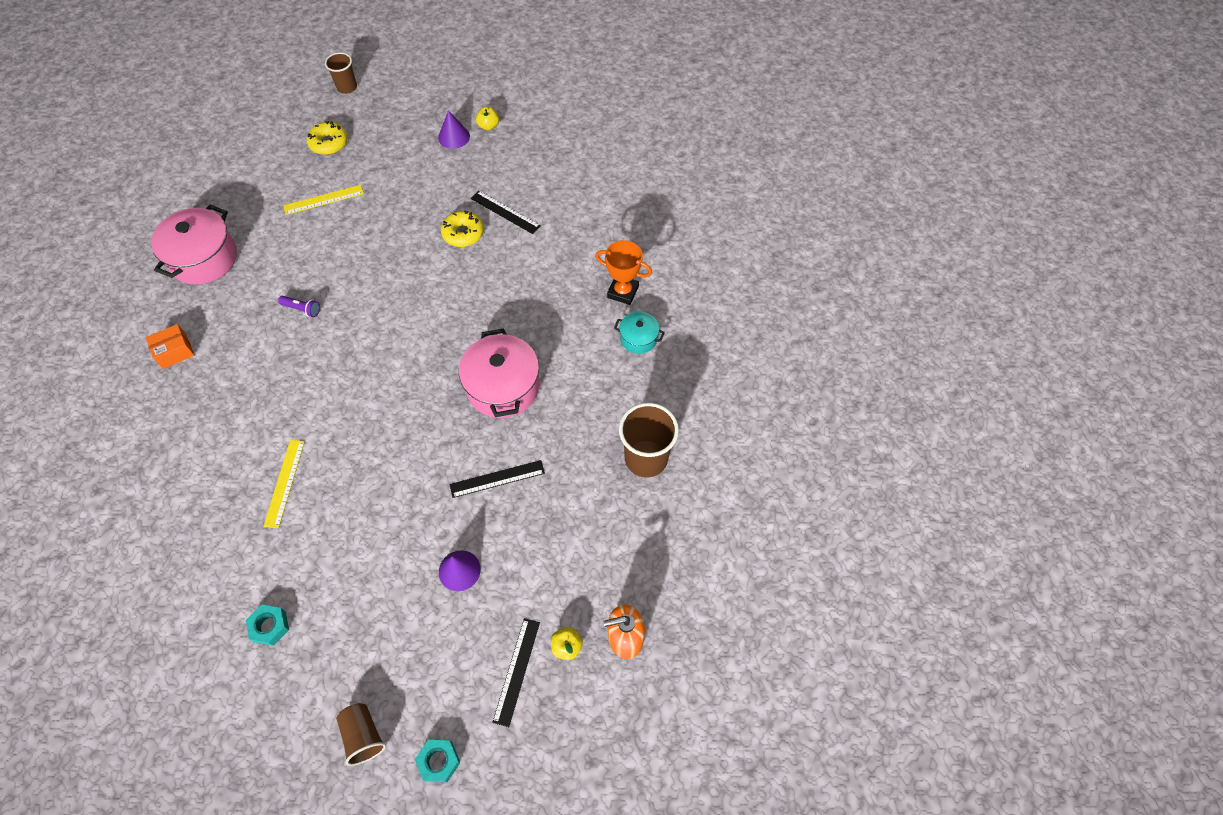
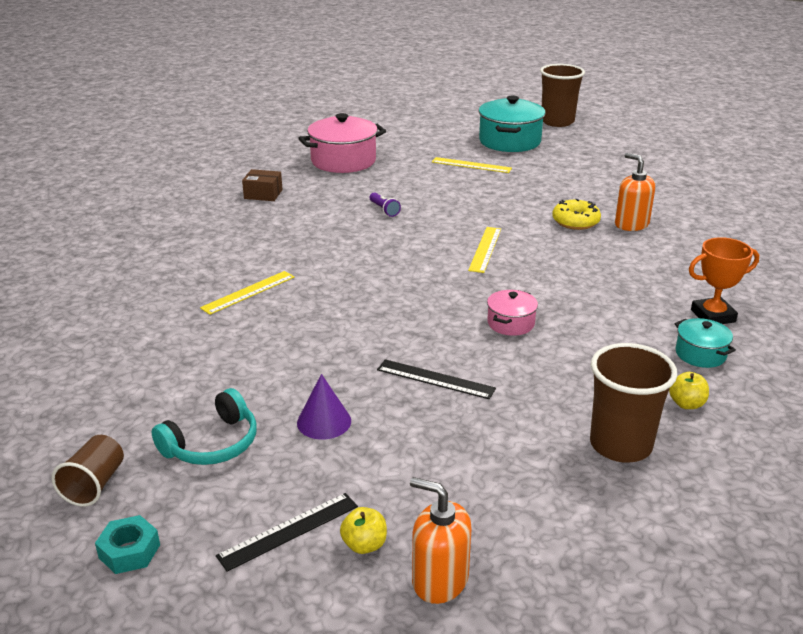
camera: 40 degrees right, 30 degrees down
orange box [146,324,194,369] -> brown box [242,169,283,201]
turquoise nut [246,605,289,646] -> none
yellow donut [307,121,348,155] -> turquoise pot [479,95,546,152]
brown cup [325,52,357,94] -> brown cup [540,64,585,127], size x1.66
purple cone [438,110,470,149] -> none
pink pot [459,328,539,418] -> pink pot [487,290,538,336], size x0.52
black ruler [471,191,541,234] -> orange soap dispenser [615,153,655,231]
yellow apple [476,107,499,130] -> yellow apple moved to [669,372,709,409]
orange trophy [595,240,652,305] -> orange trophy turned 75 degrees counterclockwise [689,237,759,324]
none -> turquoise headphones [152,388,257,465]
none -> yellow ruler [468,227,501,273]

